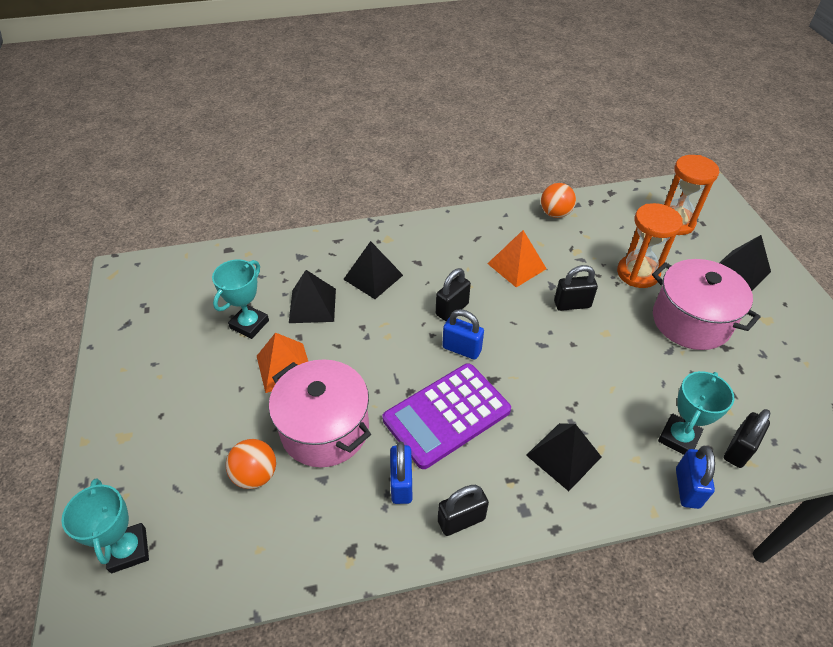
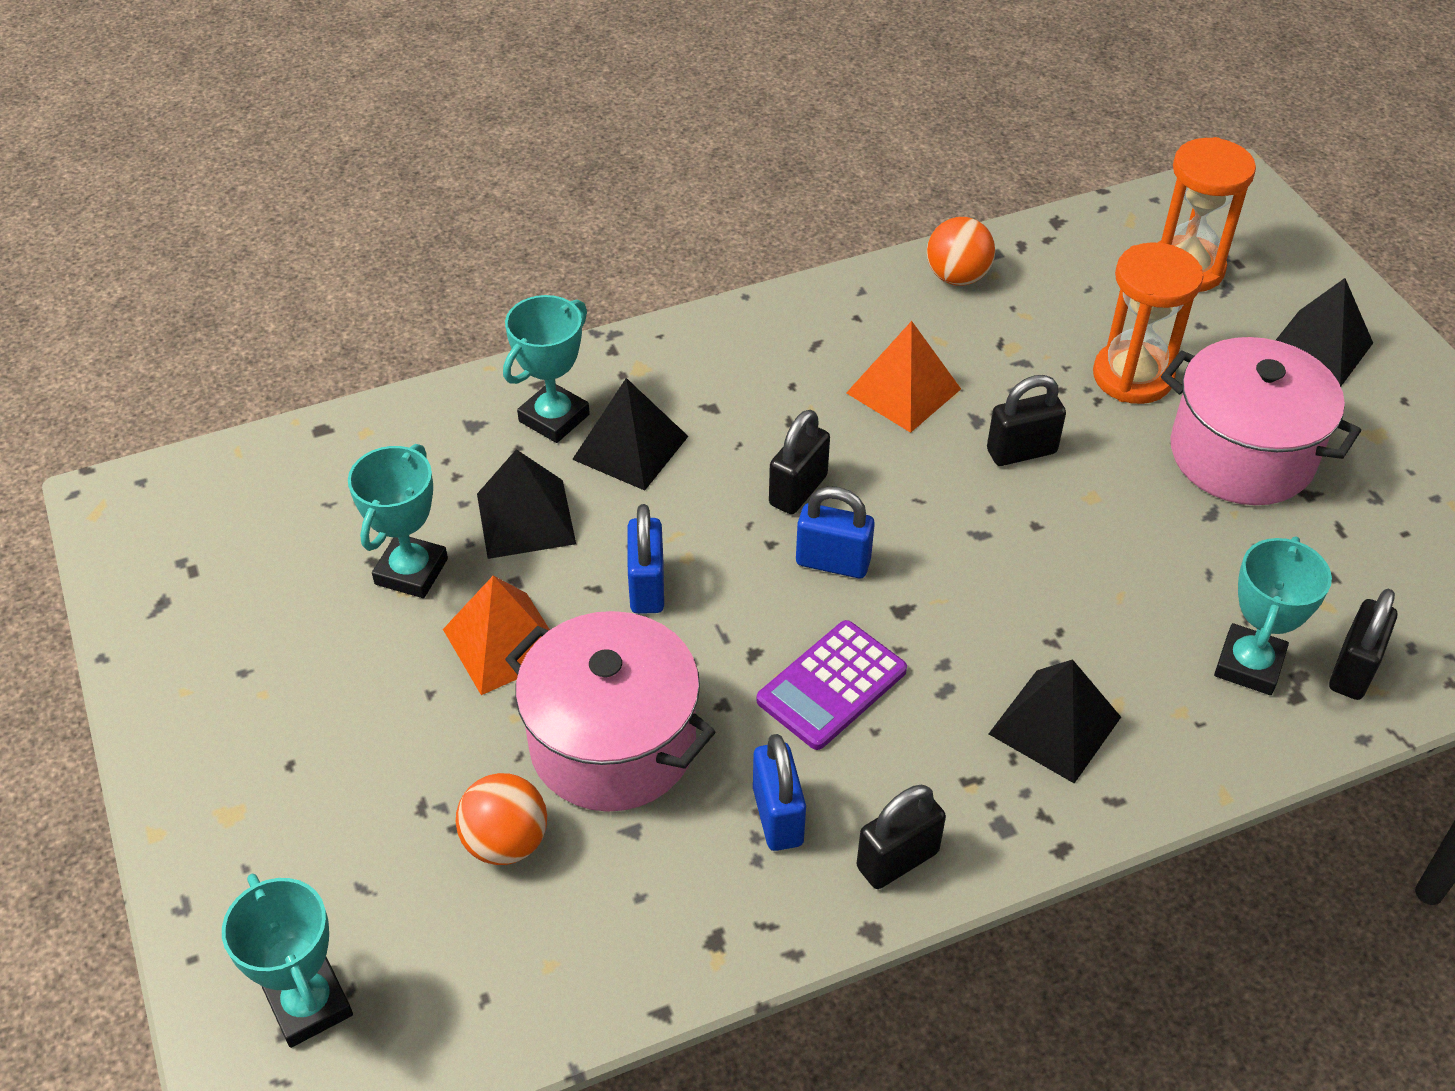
camera: 10 degrees left, 0 degrees up
purple calculator [383,363,511,469] -> purple calculator [757,620,907,750], size x0.65
blue padlock [676,446,715,509] -> blue padlock moved to [628,504,664,614]
none -> turquoise trophy [503,295,590,443]

